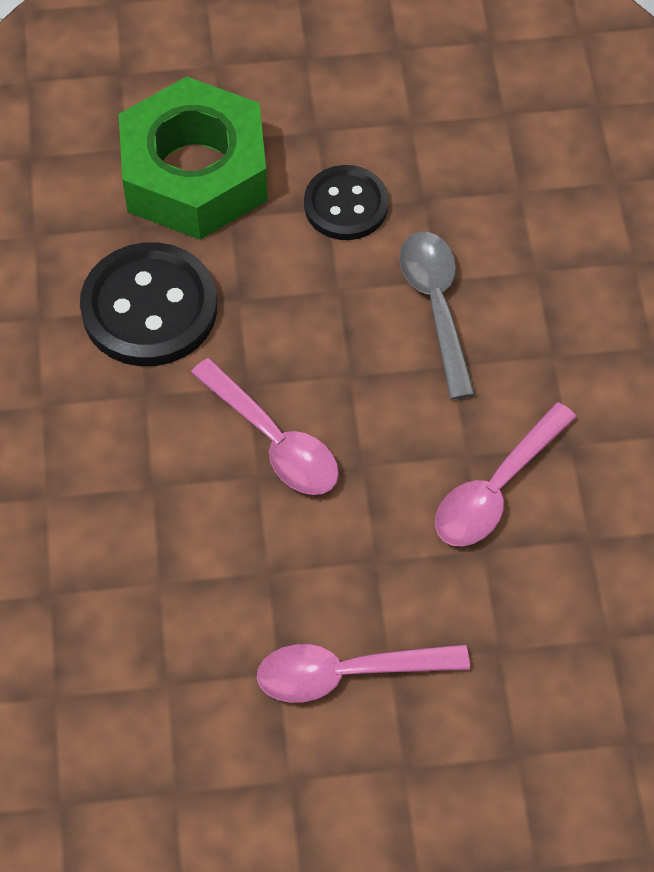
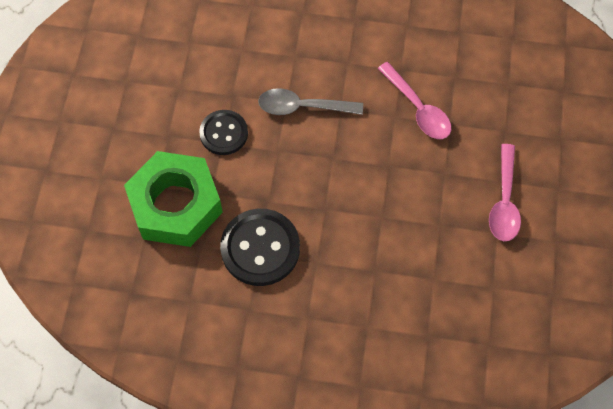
camera: 75 degrees left, 5 degrees up
pink spoon [191,358,339,495] -> none

